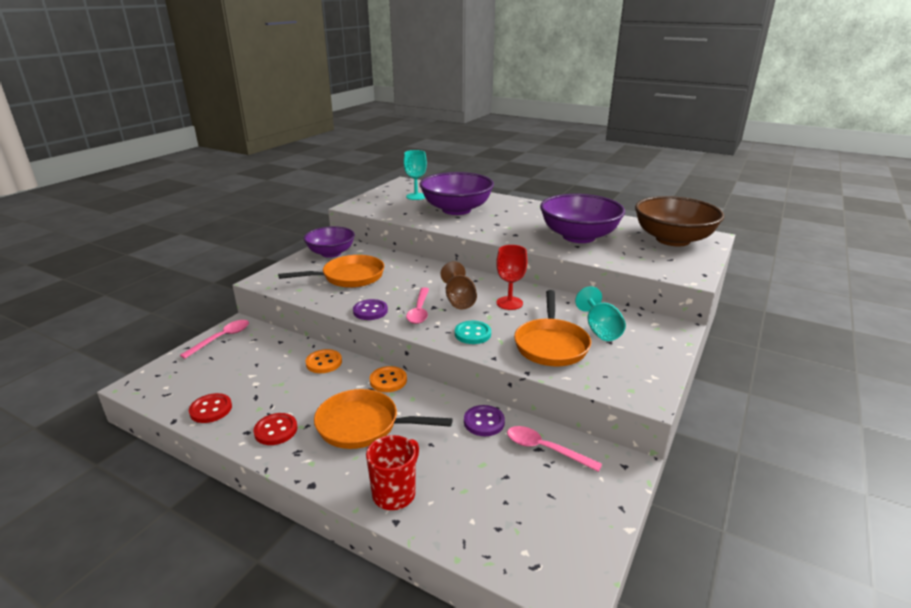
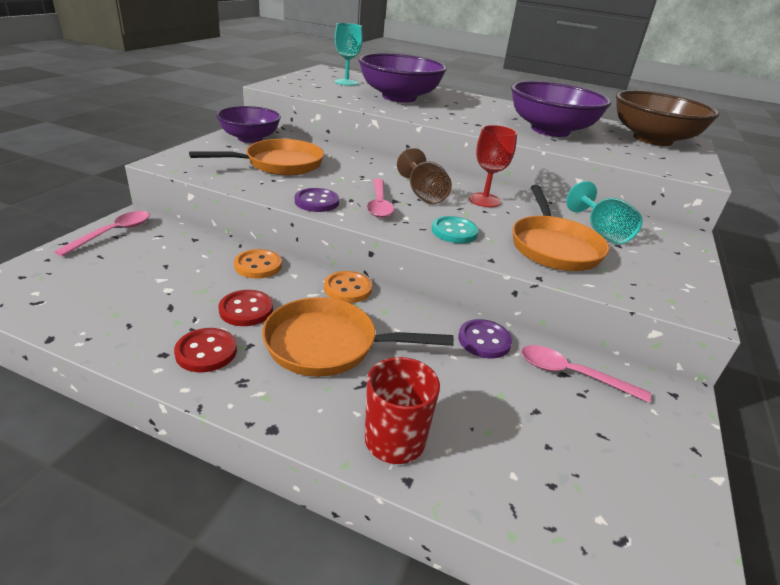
camera: 10 degrees left, 5 degrees up
red button [189,393,232,423] -> red button moved to [218,290,273,326]

